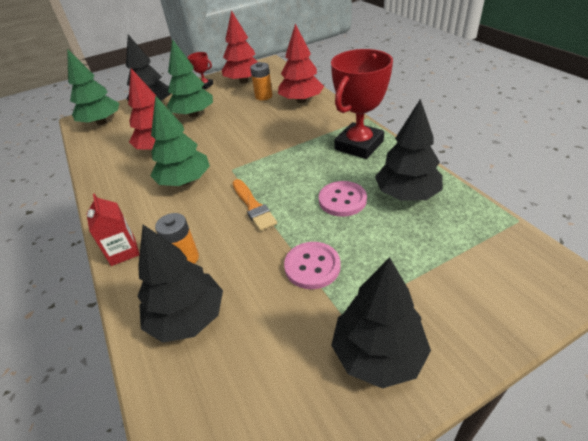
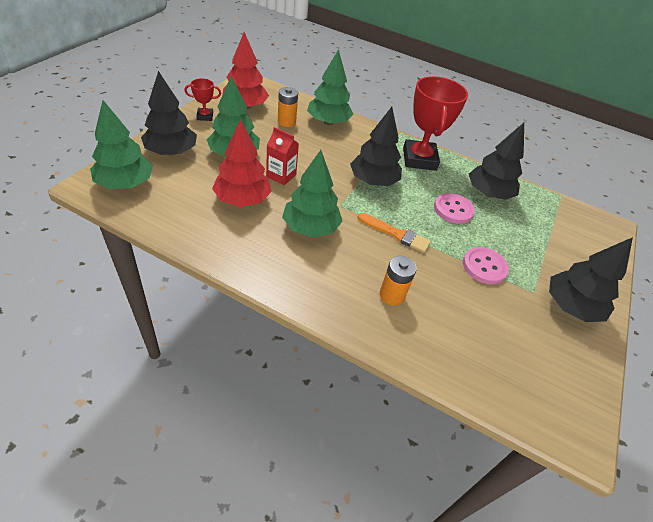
camera: 45 degrees left, 5 degrees up
red carton [86,193,140,266] -> red carton moved to [266,127,299,185]
black tree [137,225,223,343] -> black tree moved to [350,107,402,186]
red tree [278,24,324,103] -> green tree [307,49,354,125]

